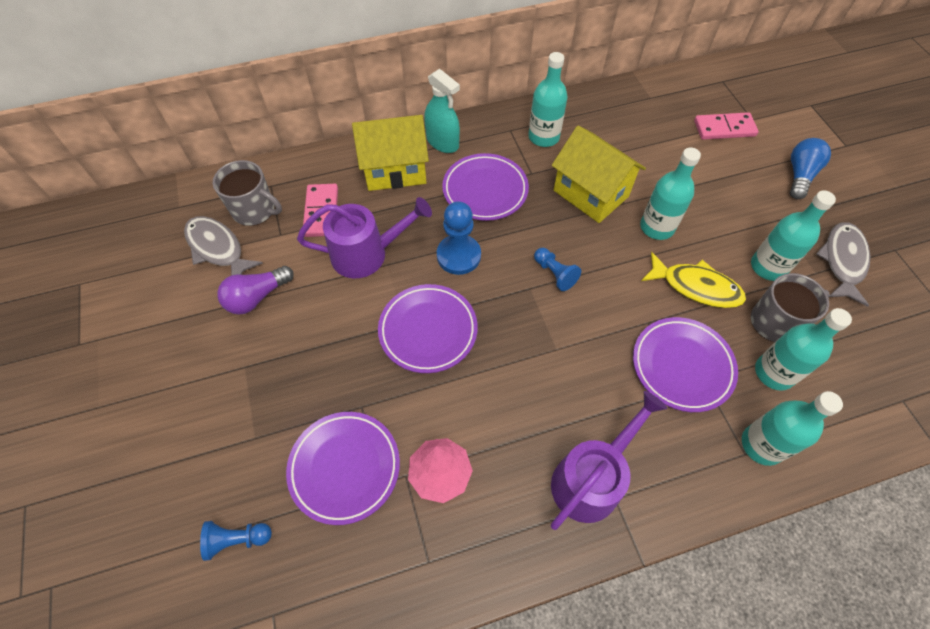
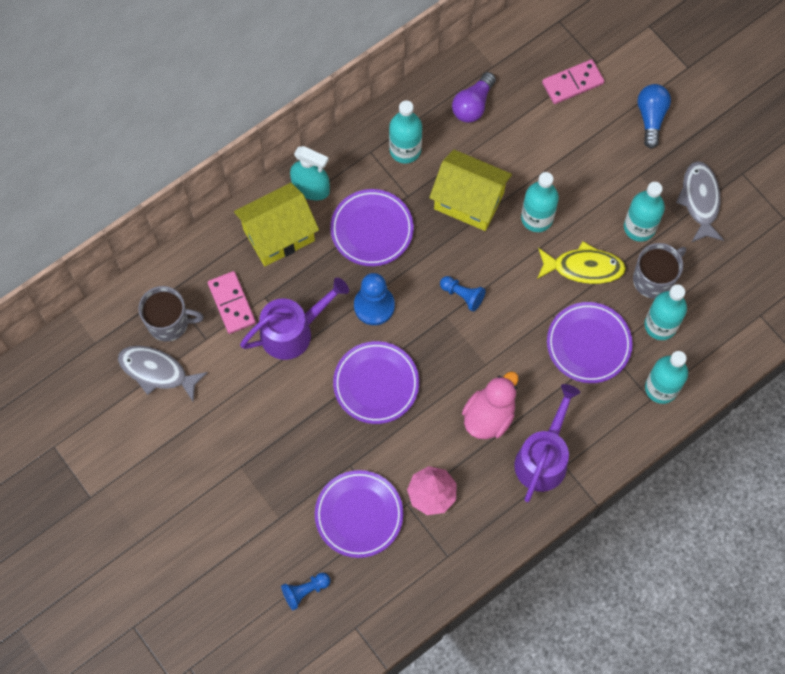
camera: 20 degrees left, 10 degrees up
purple light bulb [217,266,294,314] -> purple light bulb moved to [452,72,496,123]
none -> pink duck [462,371,518,439]

